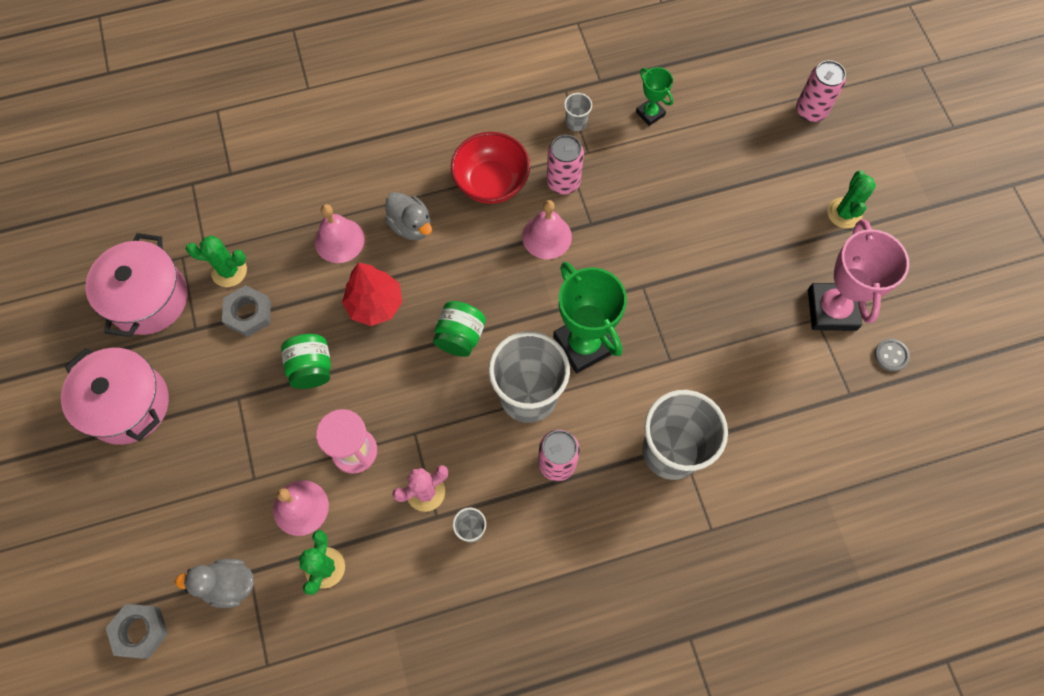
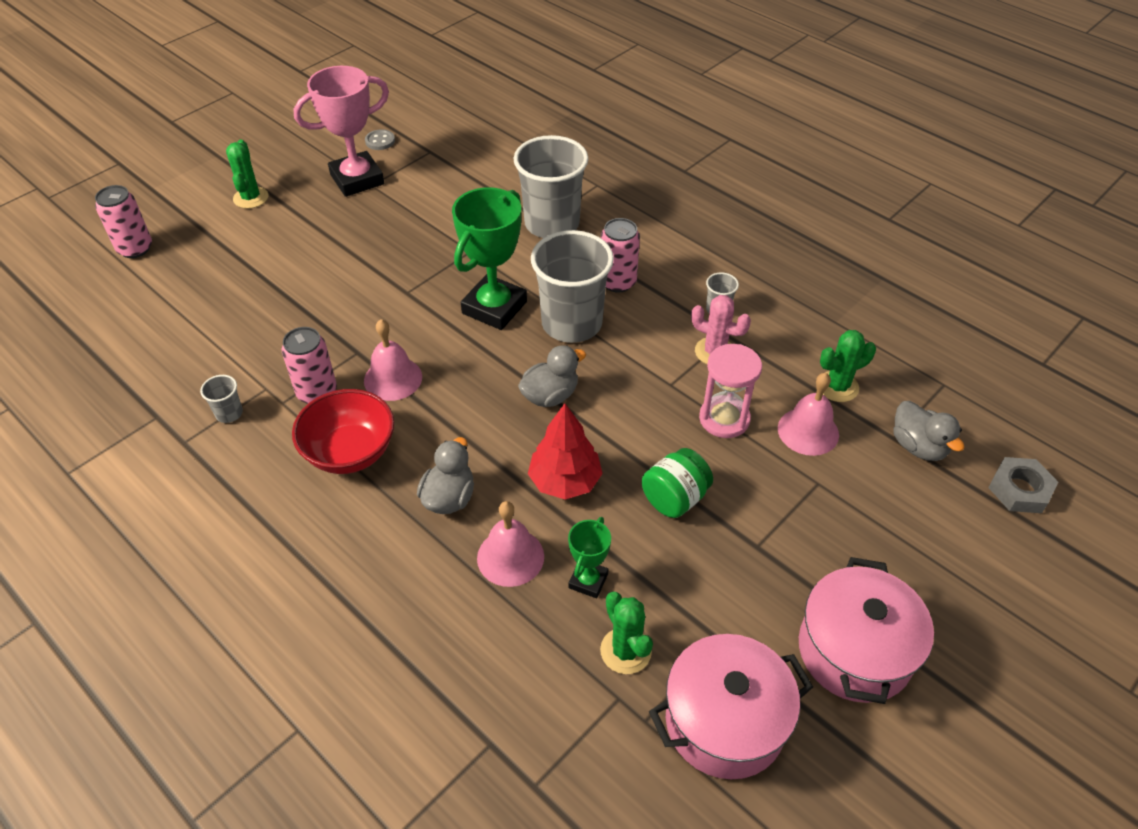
camera: 120 degrees left, 20 degrees down
grey nut [222,285,271,337] -> none
green jar [433,301,486,357] -> grey duck [518,345,586,407]
green trophy [636,67,673,126] -> green trophy moved to [568,517,611,598]
green cactus [828,170,876,229] -> green cactus turned 75 degrees counterclockwise [226,140,268,209]

